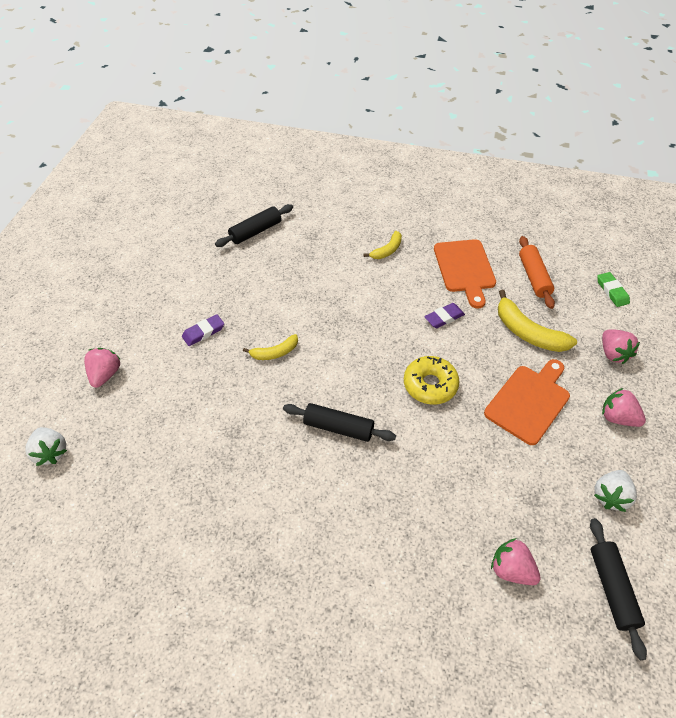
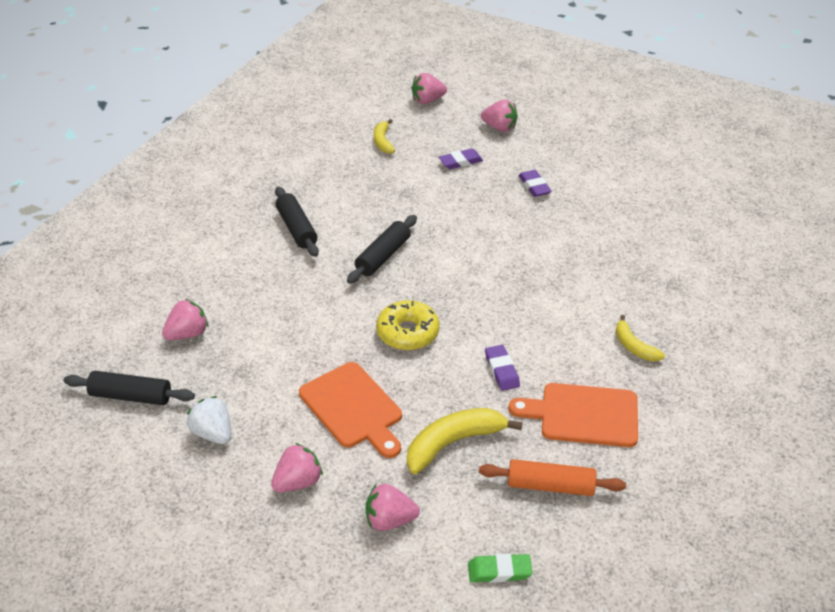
camera: 105 degrees right, 10 degrees down
white strawberry [25,427,67,466] -> pink strawberry [412,73,447,104]
black rolling pin [215,204,293,247] -> black rolling pin moved to [275,186,319,257]
yellow banana [243,334,298,360] -> yellow banana moved to [374,119,395,154]
none -> purple eraser [439,148,483,169]

